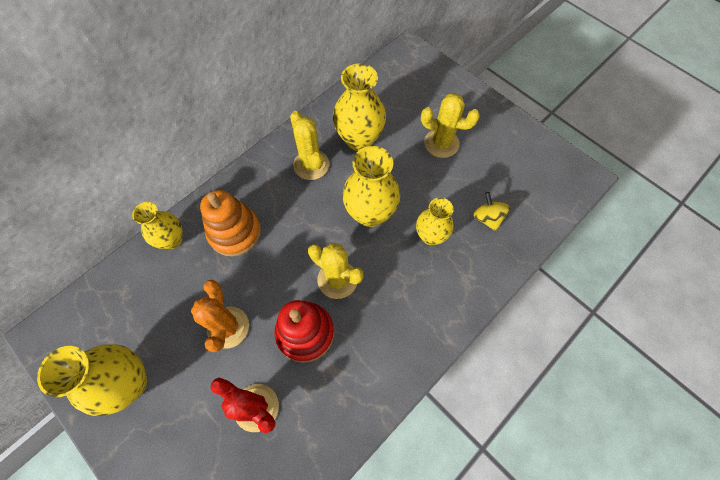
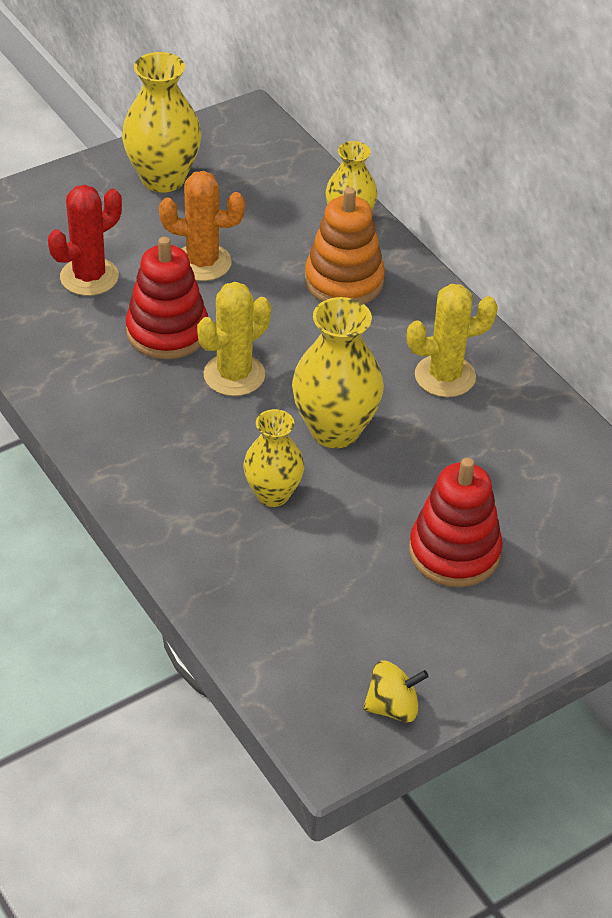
camera: 100 degrees right, 20 degrees down
yellow vase [333,64,386,151] -> none
yellow cactus [421,93,480,158] -> red stacking toy [409,458,503,587]
yellow spinning top [473,192,510,231] -> yellow spinning top moved to [363,660,429,723]

